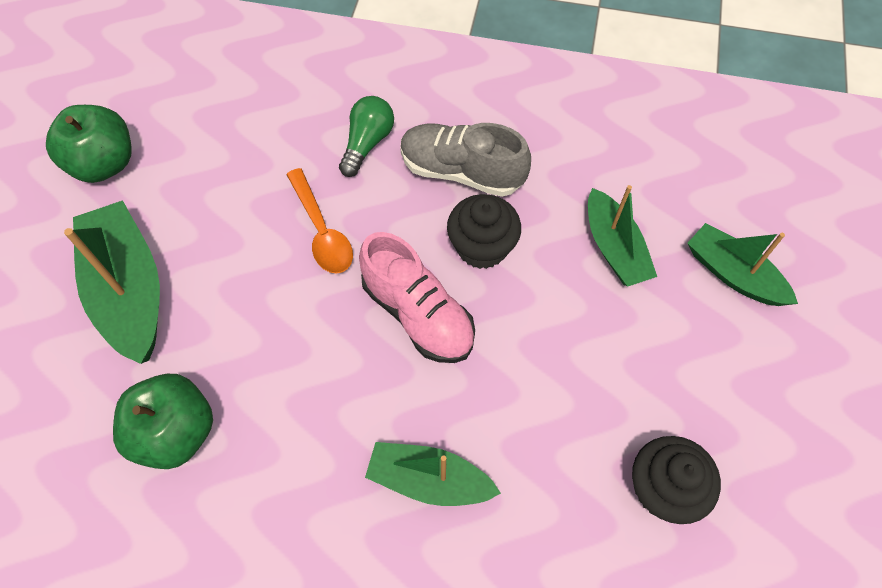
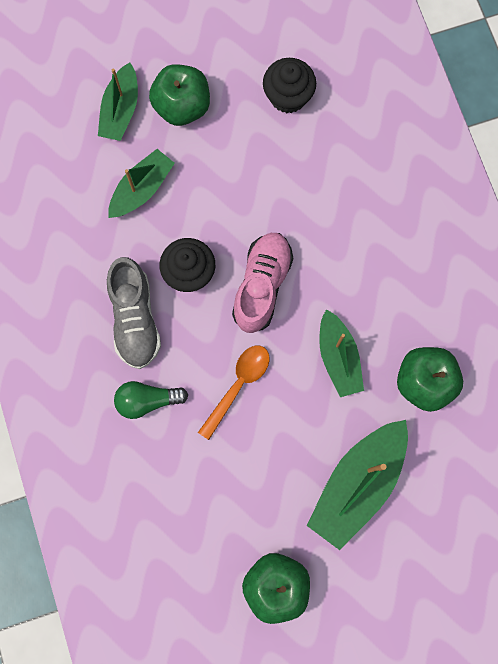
camera: 120 degrees left, 15 degrees up
green boat [365,442,501,506] -> green boat moved to [319,309,364,397]
none -> green apple [149,64,210,126]

